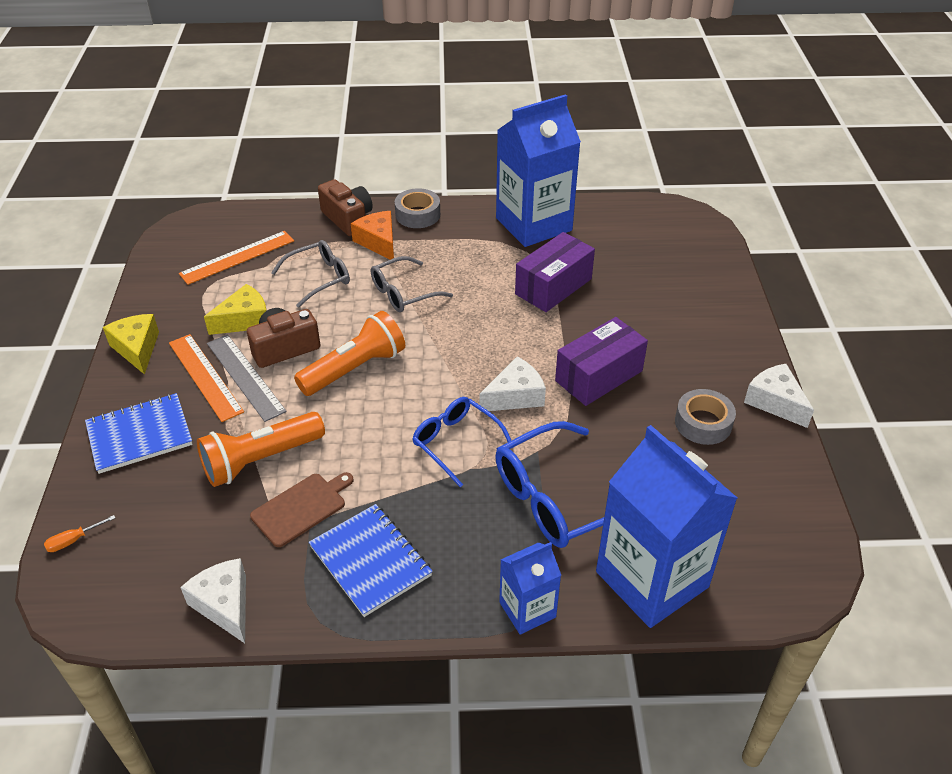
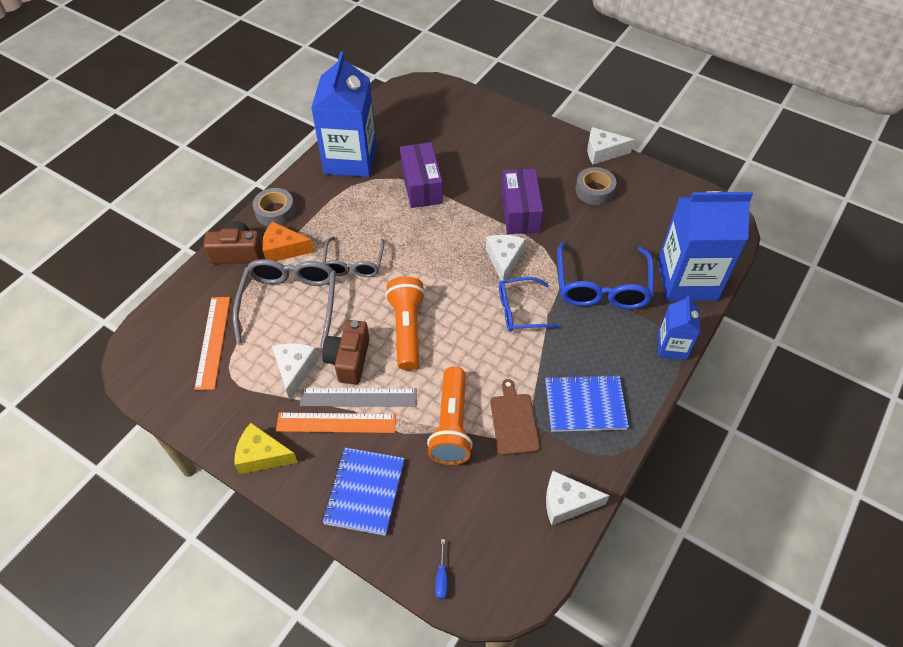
camera: 55 degrees left, 10 degrees up
orange screwdriver [44,515,115,552] -> blue screwdriver [435,539,447,599]
yellow cheese [204,284,267,335] -> white cheese [272,343,318,400]
grey glasses [271,240,350,308] -> grey glasses [233,259,336,347], size x1.56

